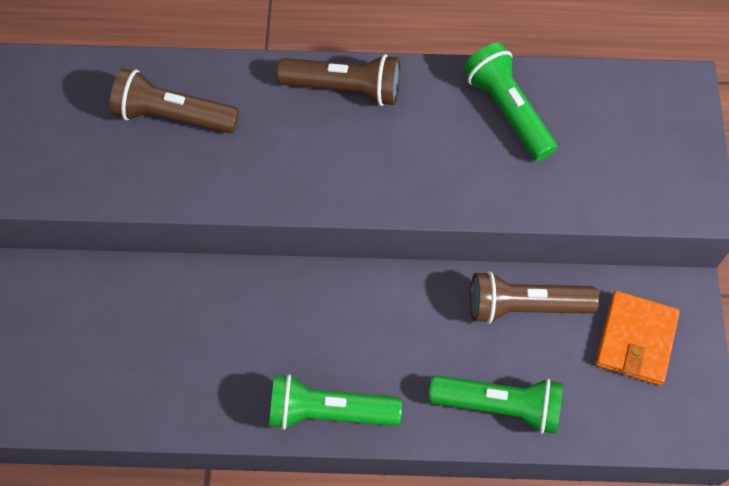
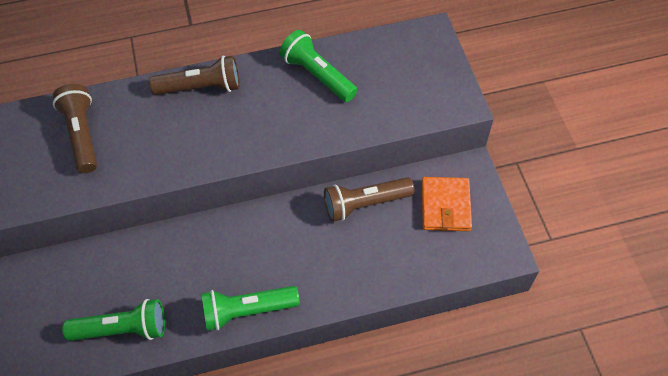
camera: 15 degrees left, 5 degrees down
brown flashlight [110,68,239,133] -> brown flashlight turned 75 degrees clockwise [53,84,97,173]
green flashlight [429,375,563,434] -> green flashlight moved to [62,299,165,341]

